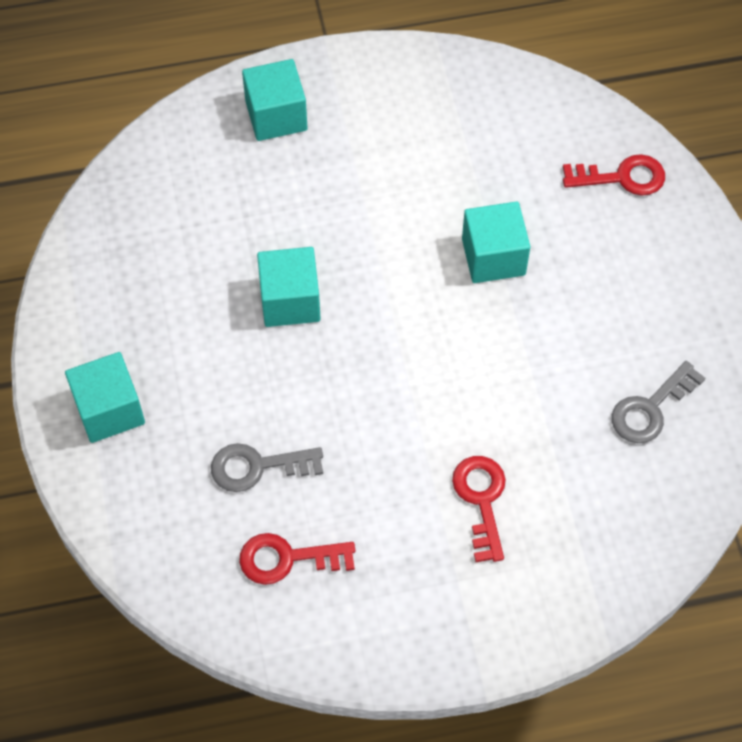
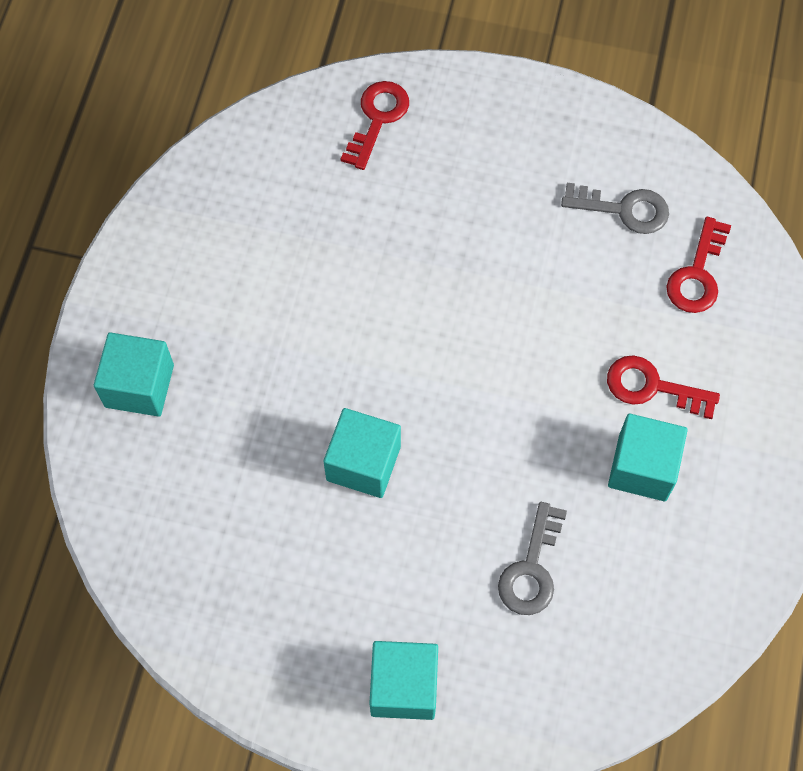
camera: 65 degrees left, 5 degrees up
red key [239,533,355,585] -> red key moved to [666,217,731,313]
turquoise cube [462,202,530,283] -> turquoise cube moved to [608,414,688,501]
grey key [612,361,705,443] -> grey key turned 60 degrees counterclockwise [561,183,669,234]

